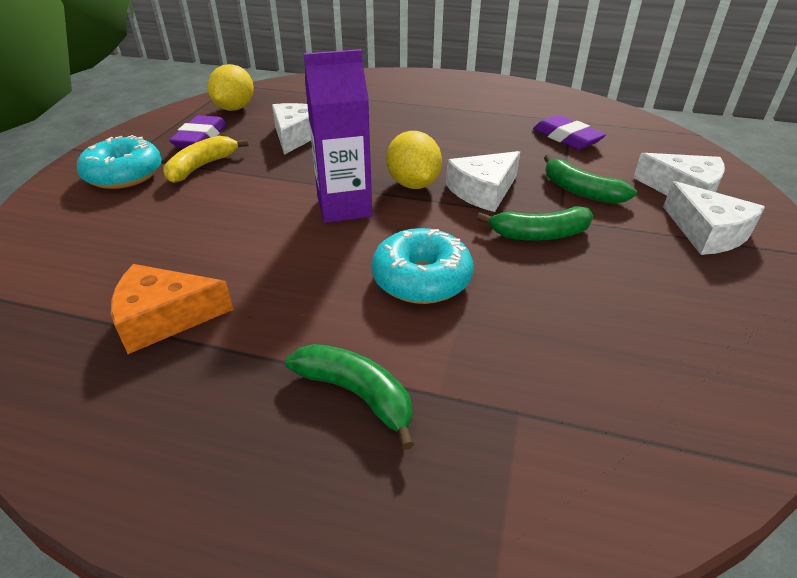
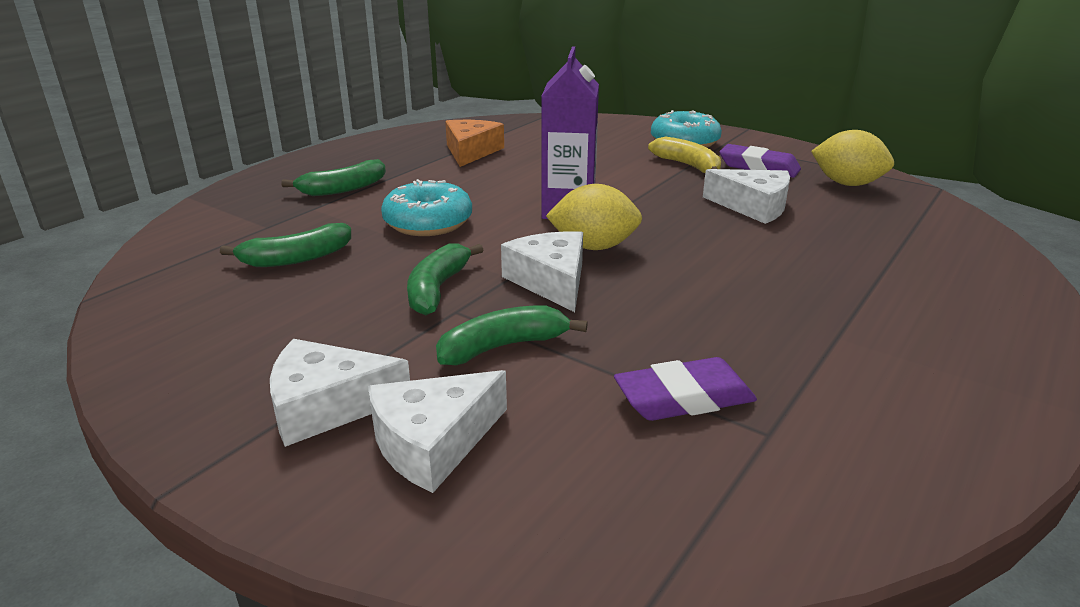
camera: 110 degrees right, 10 degrees down
none -> green banana [220,223,351,267]

